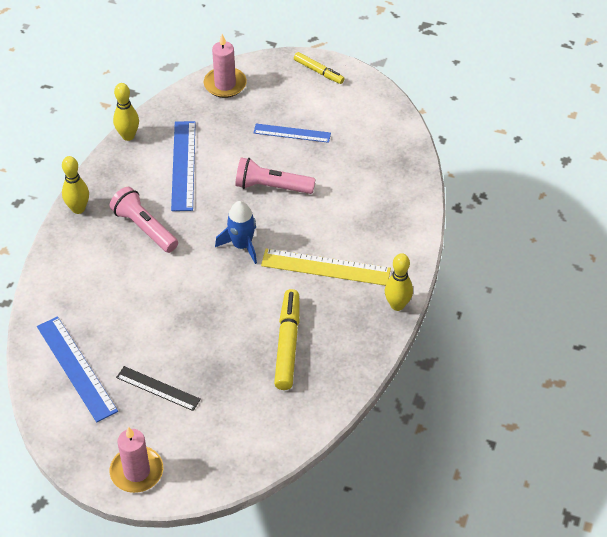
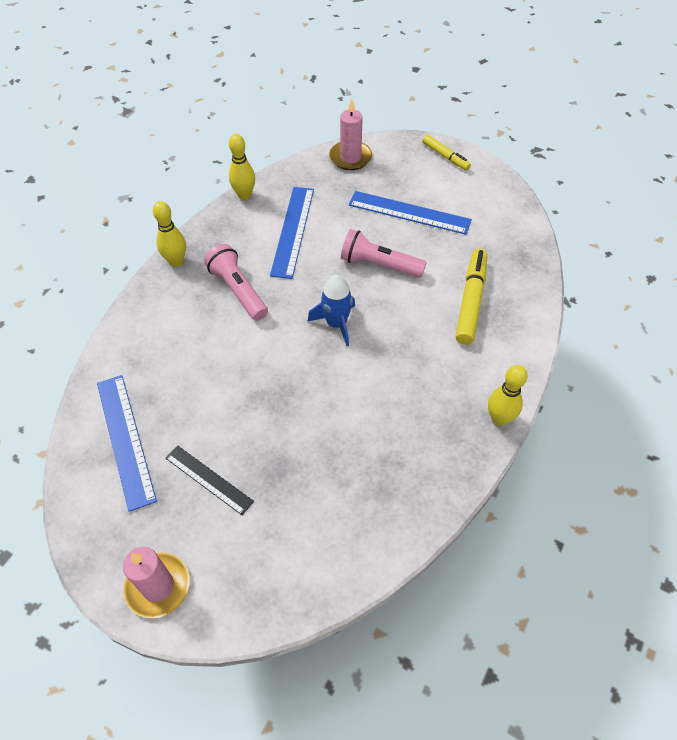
camera: 10 degrees right, 5 degrees up
blue ruler [253,124,331,143] -> blue ruler [349,191,472,235], size x1.54
yellow ruler [261,248,391,286] -> none
yellow marker [274,289,299,390] -> yellow marker moved to [456,249,487,345]

